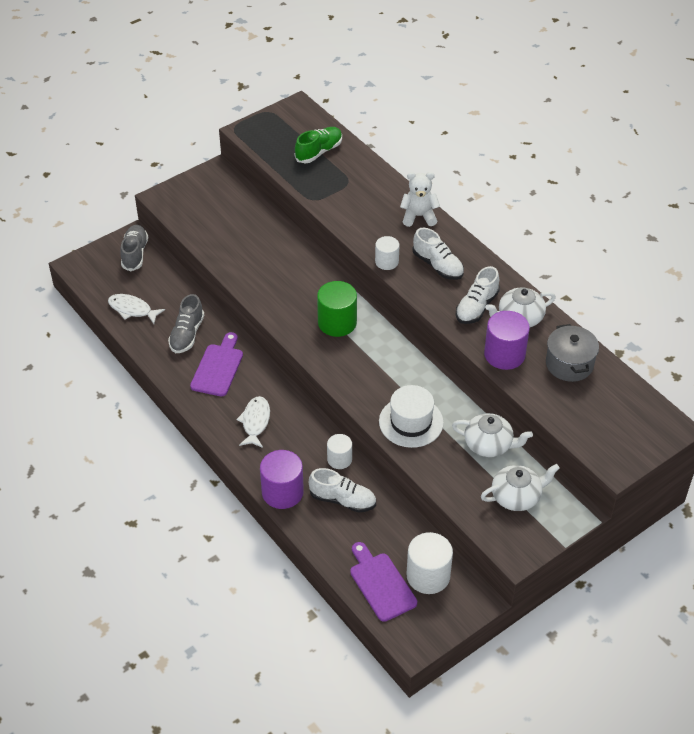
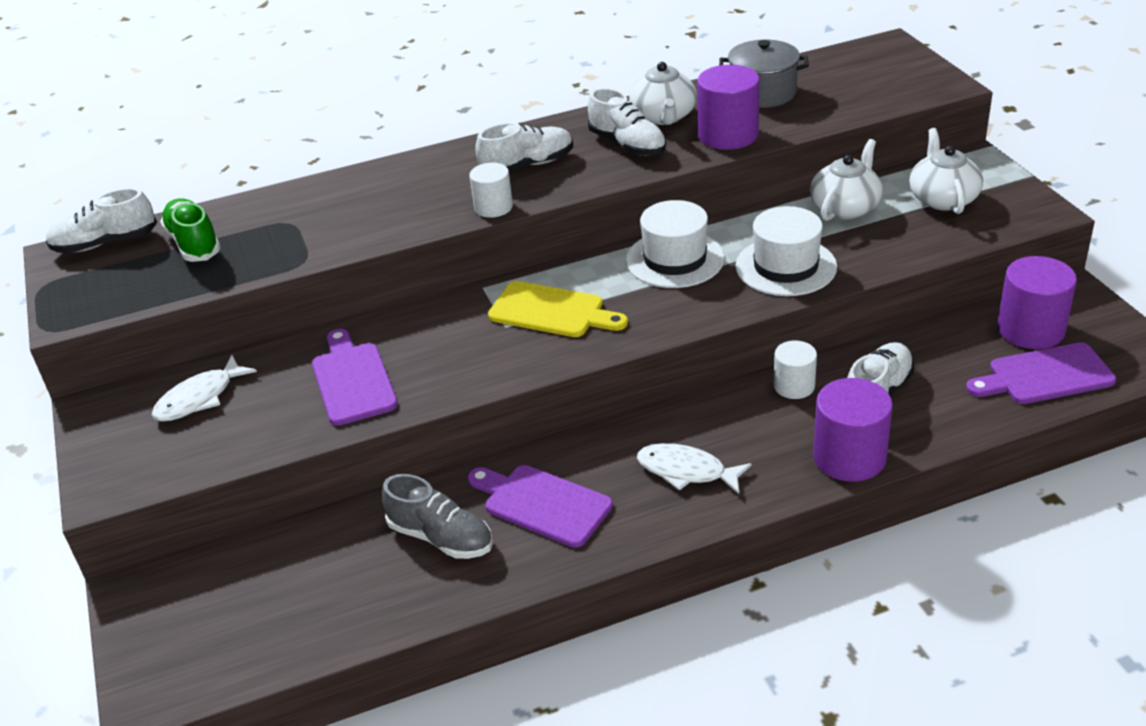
camera: 70 degrees left, 10 degrees down
white fish [108,294,165,324] -> white fish moved to [152,355,257,421]
grey shoe [120,225,148,271] -> none
green cylinder [317,281,357,337] -> yellow cutting board [488,281,628,337]
white teddy bear [400,172,440,227] -> none
white cylinder [406,532,453,594] -> purple cylinder [997,256,1077,349]
none -> white shoe [46,188,157,253]
none -> purple cutting board [312,329,398,426]
none -> white hat [626,200,725,288]

